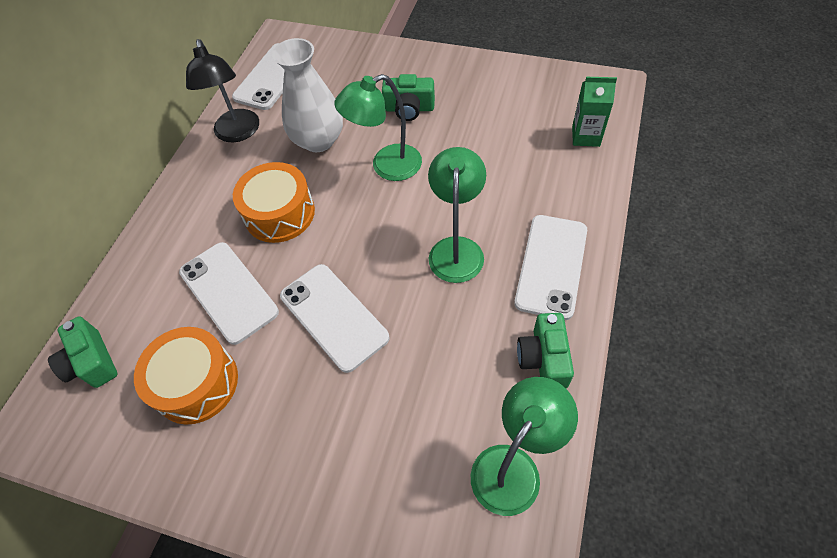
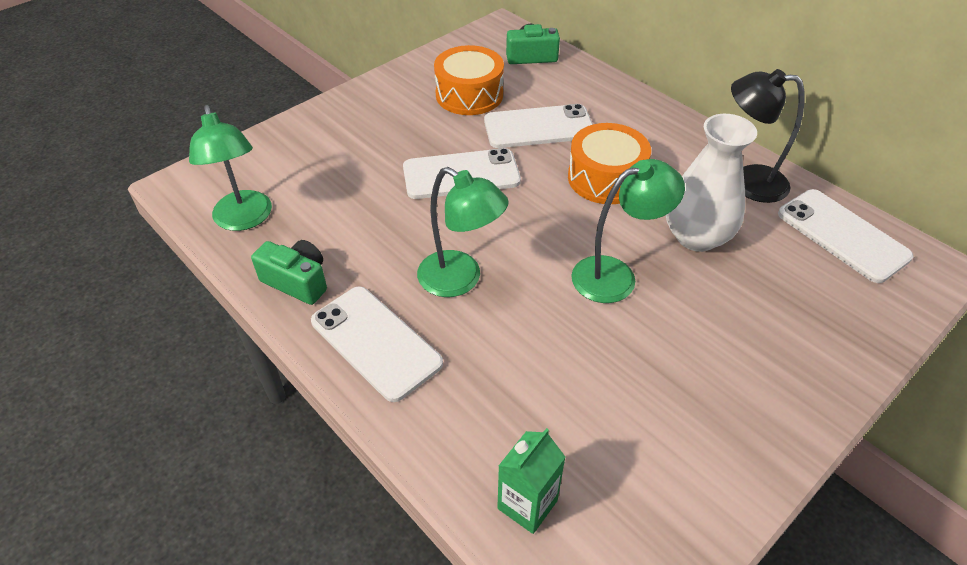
camera: 115 degrees right, 10 degrees down
green lamp [334,74,422,181] -> green lamp turned 60 degrees clockwise [571,159,685,303]
green camera [382,74,435,121] -> none

